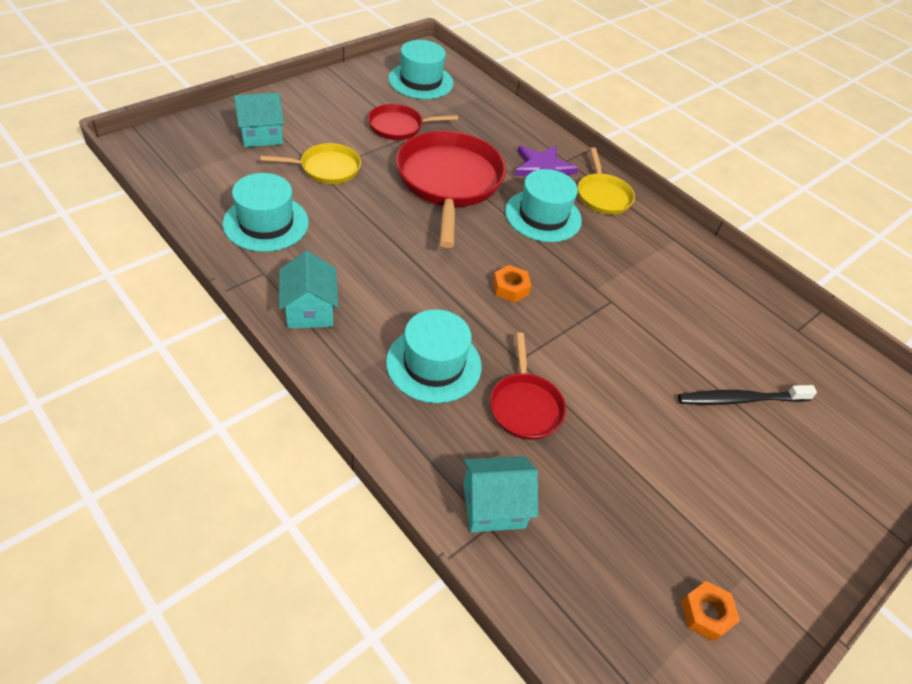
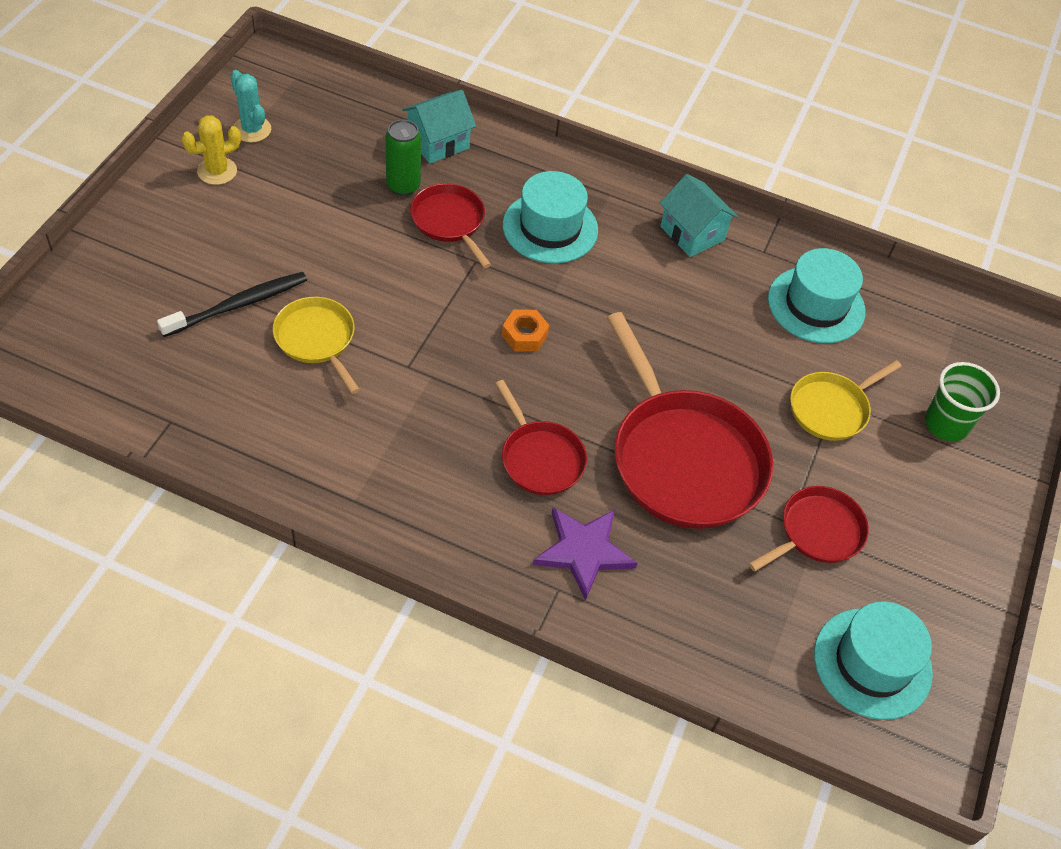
camera: 155 degrees right, 5 degrees up
turquoise house [234,93,284,147] -> green cup [925,362,1000,441]
turquoise hat [505,169,582,242] -> red pan [495,380,587,495]
yellow pan [578,148,635,215] -> yellow pan moved to [273,297,360,394]
orange nut [681,581,740,642] -> turquoise cactus [230,70,271,142]
none -> yellow cactus [182,115,241,185]
none -> green can [385,120,421,196]

